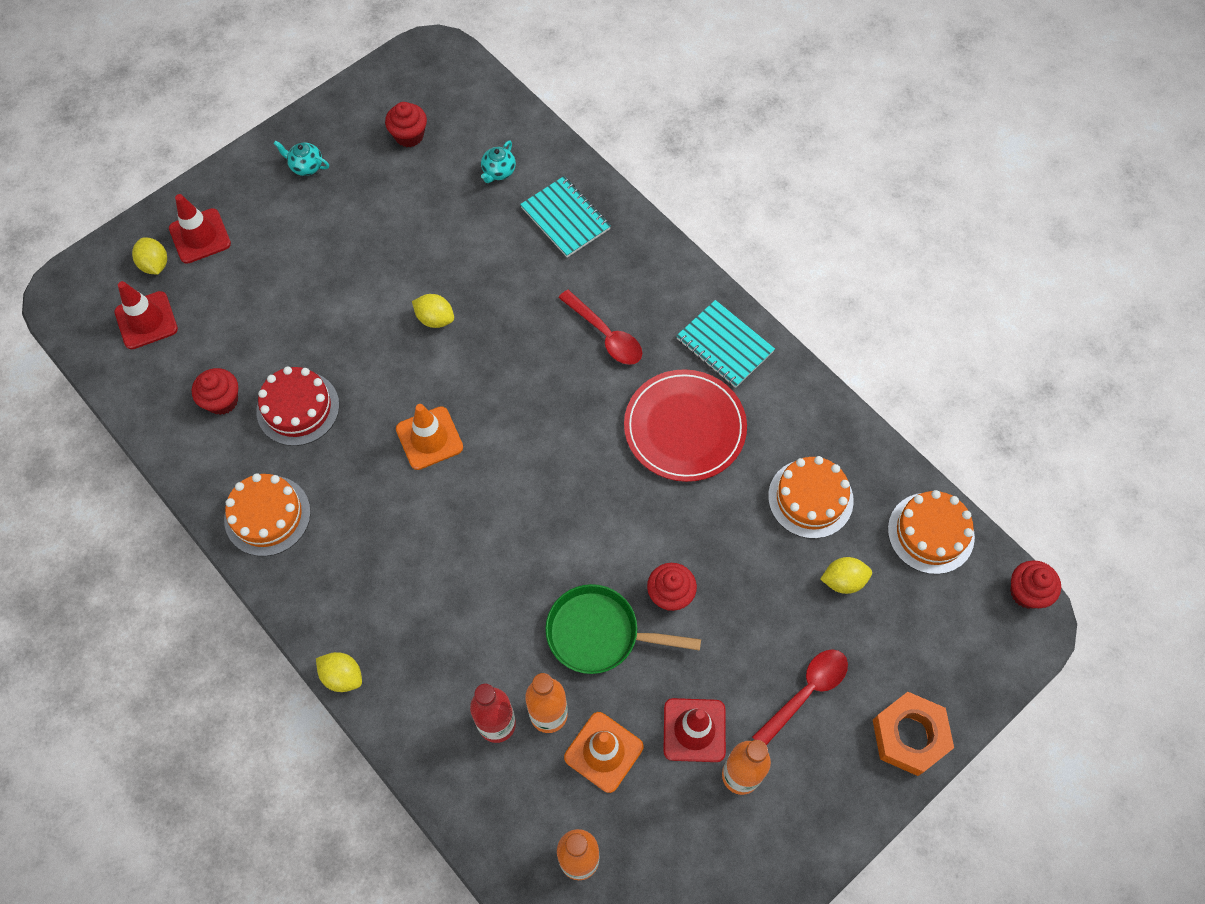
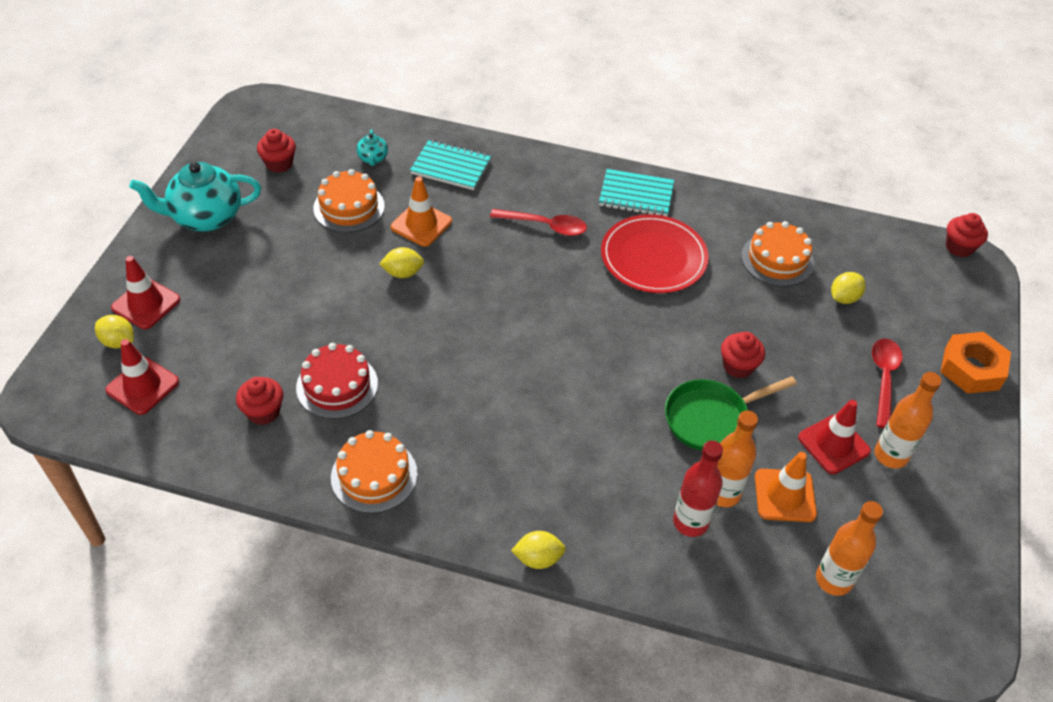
camera: 35 degrees left, 15 degrees down
turquoise teapot [273,140,329,176] -> turquoise teapot [129,162,261,232], size x2.19
orange traffic cone [396,404,463,470] -> orange traffic cone moved to [391,176,452,247]
orange cake [888,490,975,574] -> orange cake moved to [313,169,385,233]

